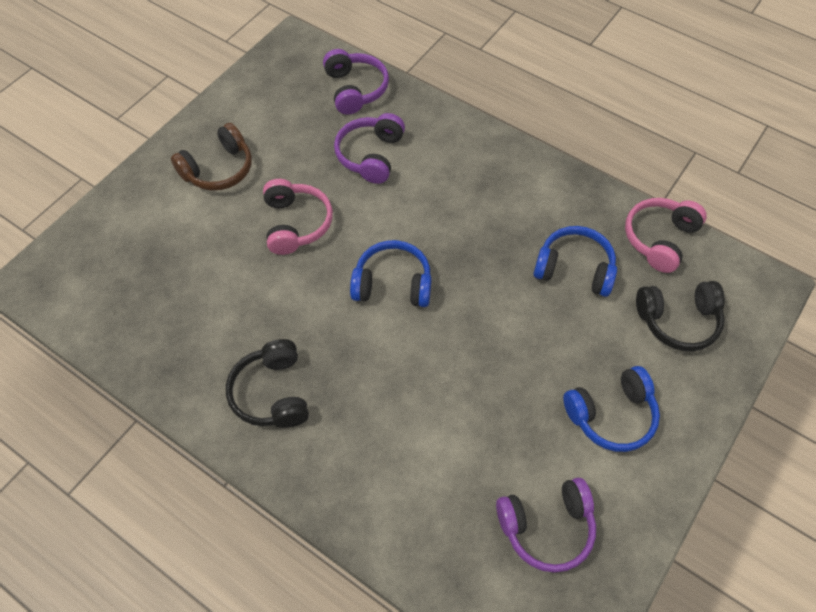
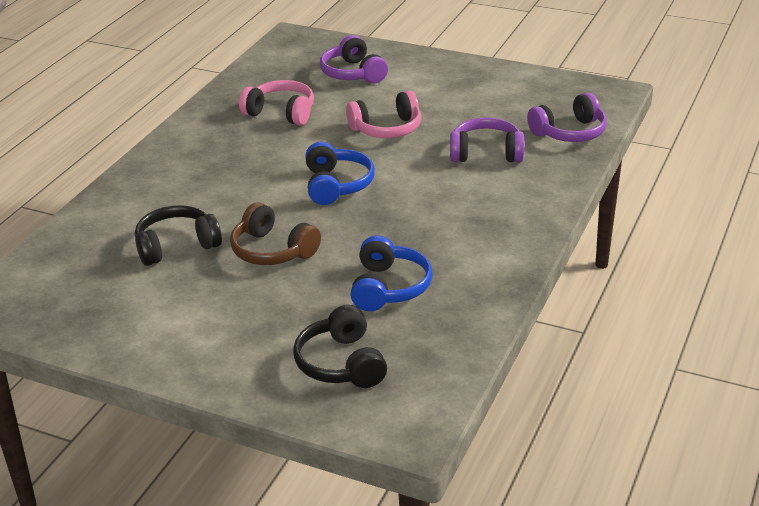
camera: 80 degrees right, 25 degrees down
brown headphones [171,123,252,191] -> brown headphones moved to [230,202,321,265]
black headphones [226,339,309,428] -> black headphones moved to [135,205,222,266]
purple headphones [496,478,596,573] -> purple headphones moved to [320,35,388,84]
blue headphones [563,366,660,452] -> none
pink headphones [625,198,707,273] -> pink headphones moved to [239,80,314,125]

